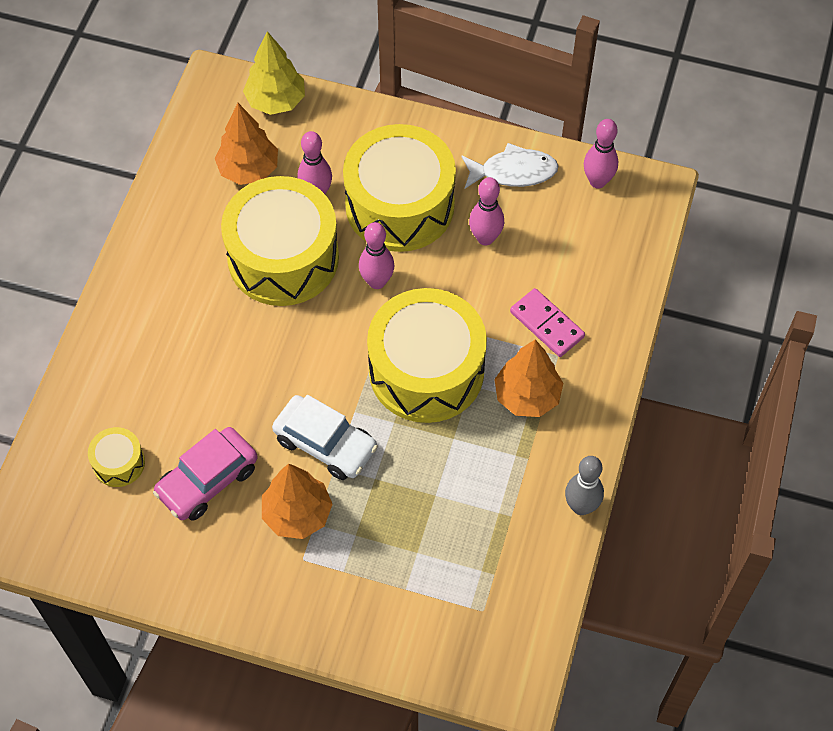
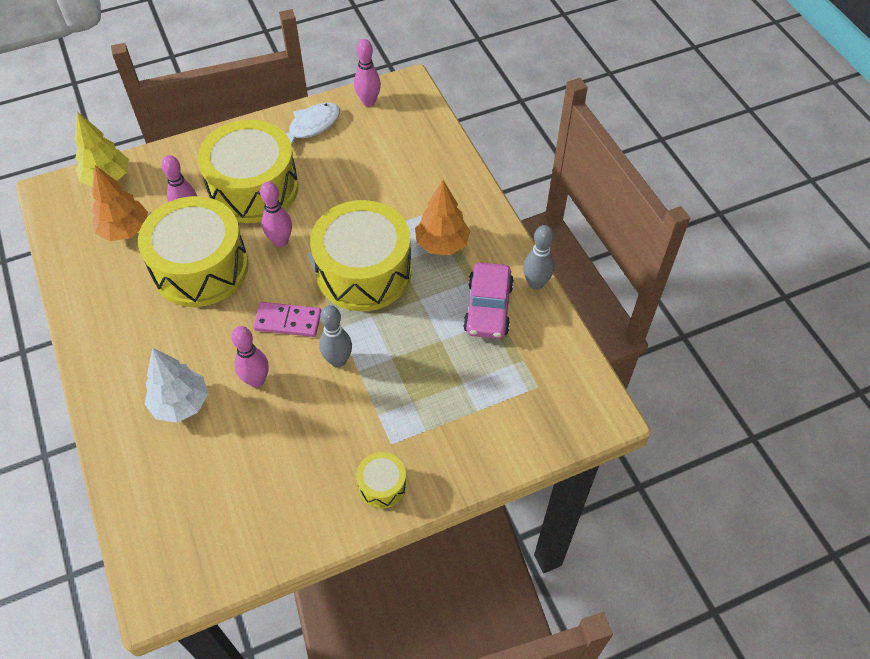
camera: 40 degrees left, 5 degrees down
yellow drum [88,427,145,487] -> yellow drum moved to [356,452,407,508]
pink car [153,427,258,521] -> pink car moved to [463,263,514,339]
orange tree [262,464,333,539] -> none
white car [272,395,378,480] -> grey bowling pin [319,305,352,368]
pink bowling pin [469,177,504,245] -> pink bowling pin moved to [231,326,269,388]
pink domino [510,288,585,357] -> pink domino moved to [253,302,321,337]
none -> white tree [145,348,208,423]

